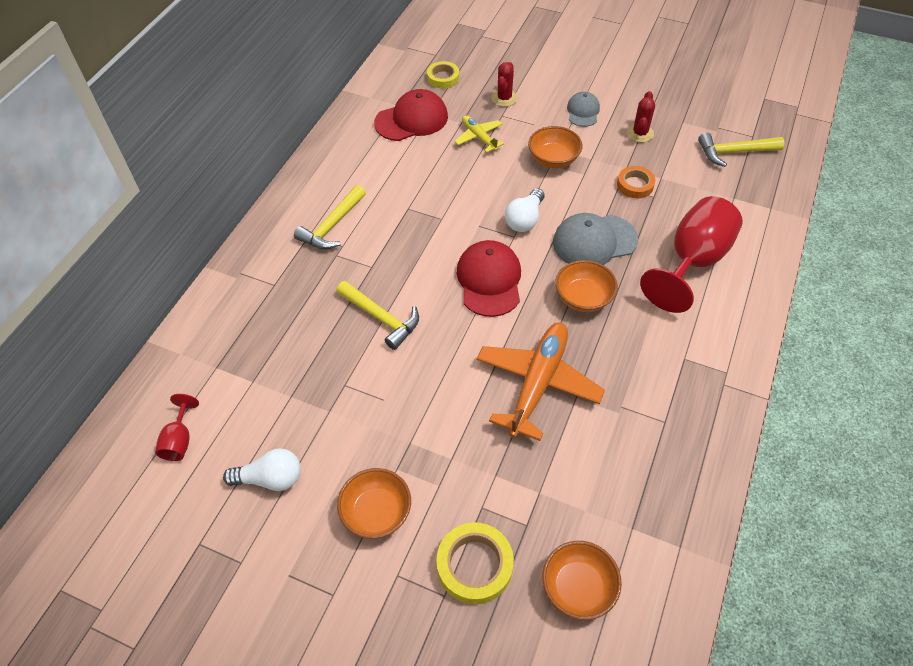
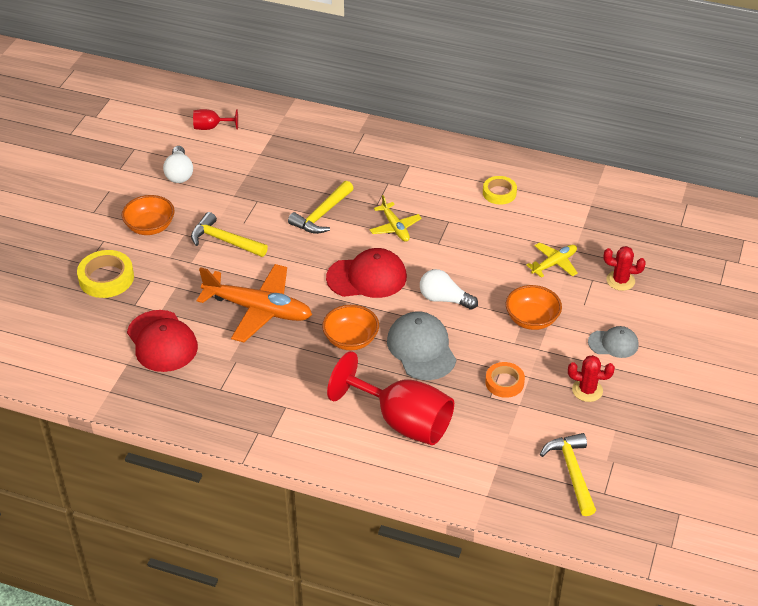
camera: 85 degrees right, 10 degrees down
yellow hammer [294,185,366,249] -> yellow hammer moved to [191,212,268,257]
red cap [374,89,448,141] -> red cap moved to [127,310,198,372]
yellow tape [427,61,459,89] -> yellow tape moved to [483,176,517,205]
orange bowl [542,541,622,620] -> none
none -> yellow plane [370,195,422,242]

